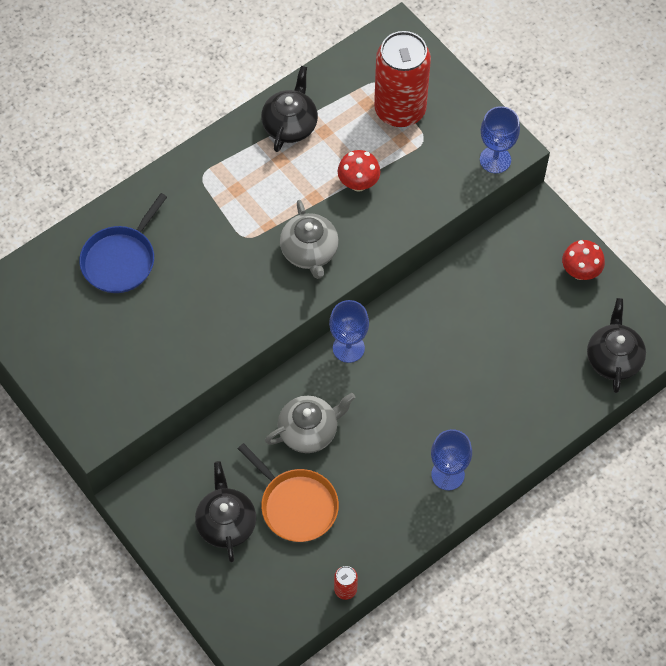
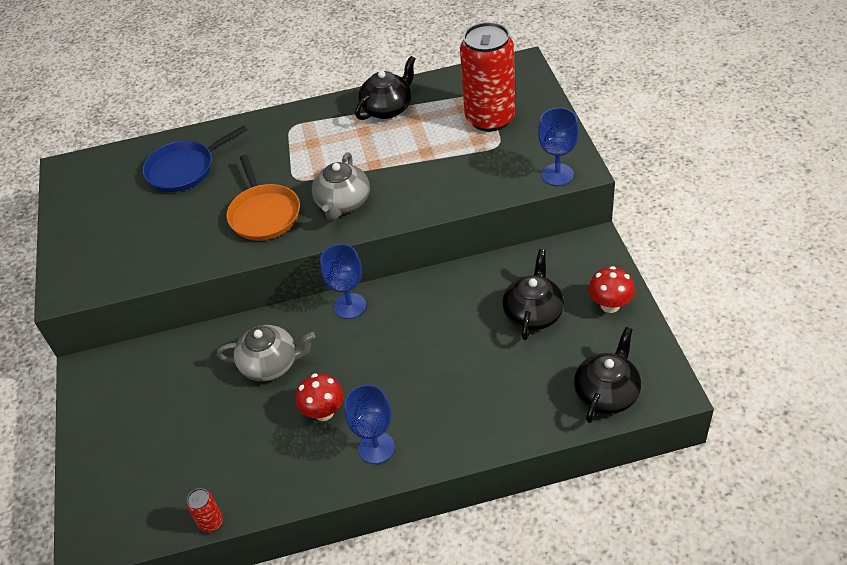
camera: 30 degrees right, 15 degrees down
black teapot [195,461,256,562] -> black teapot moved to [502,249,564,340]
orange pan [238,443,339,542] -> orange pan moved to [226,155,300,241]
red mushroom [338,150,381,192] -> red mushroom moved to [296,373,344,421]

